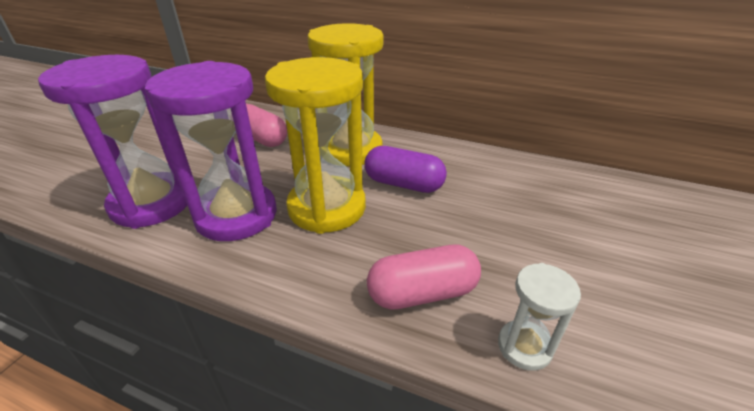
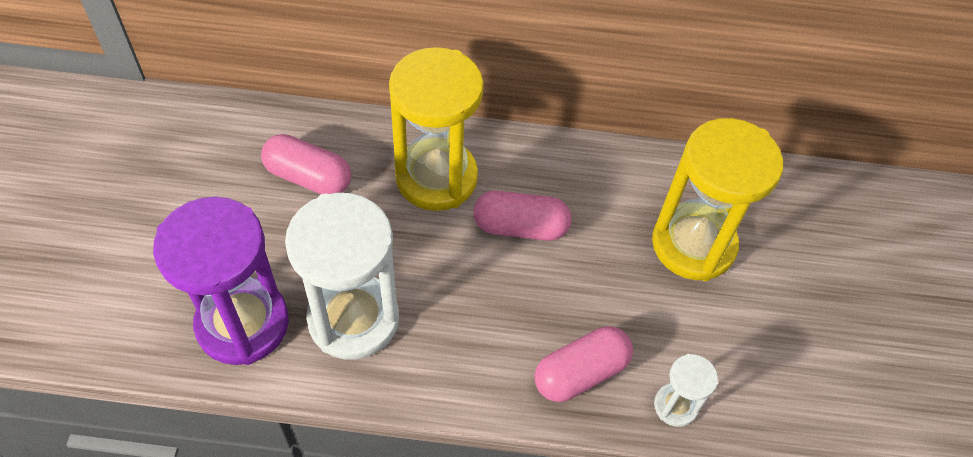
camera: 20 degrees left, 20 degrees up
purple hourglass [145,61,277,241] -> white hourglass [285,193,399,360]
yellow hourglass [265,57,366,234] -> yellow hourglass moved to [652,118,783,281]
purple capsule [364,146,447,193] -> pink capsule [473,191,571,241]

